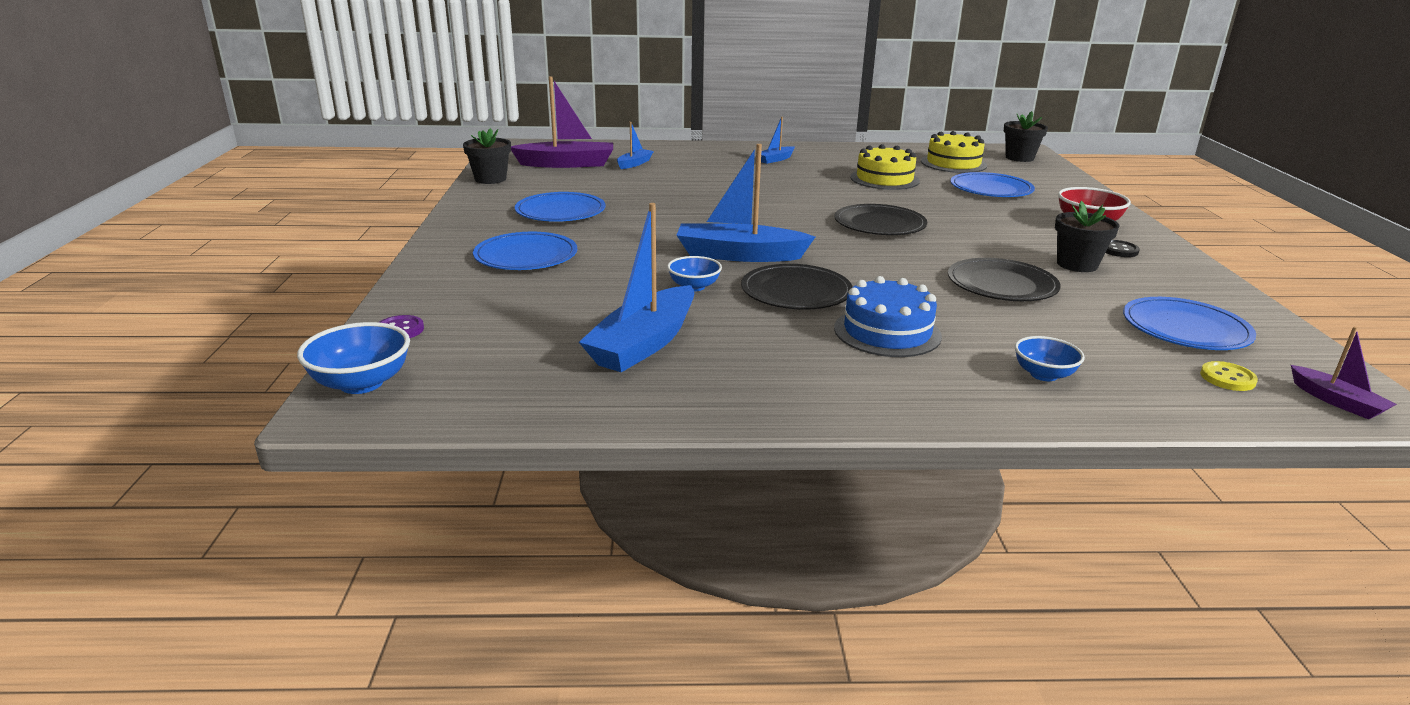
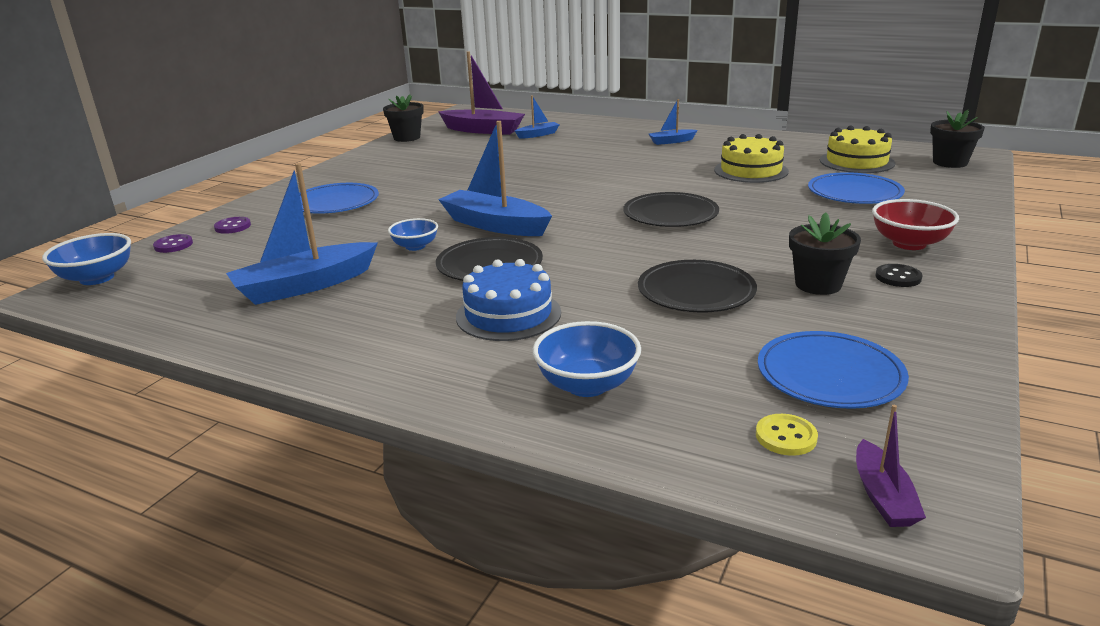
camera: 30 degrees right, 0 degrees up
blue plate [515,192,605,222] -> none
blue bowl [1015,336,1085,381] -> blue bowl [533,321,641,397], size x1.51
none -> purple button [214,217,251,234]

